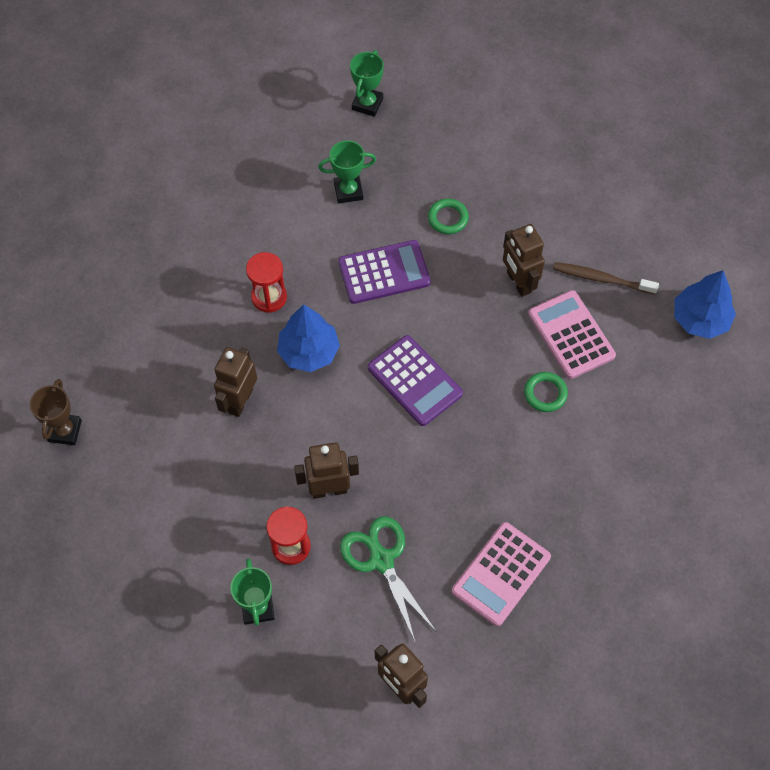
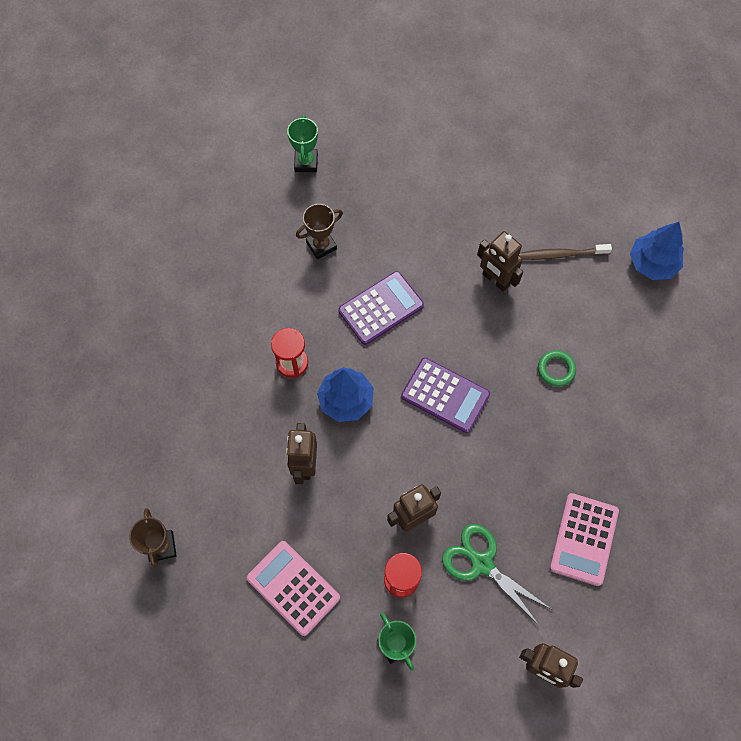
camera: 20 degrees left, 5 degrees up
green trophy [318,140,376,204] -> brown trophy [296,204,343,259]
green ring [428,198,469,234] -> none
pink calculator [528,290,616,379] -> pink calculator moved to [247,541,340,636]

